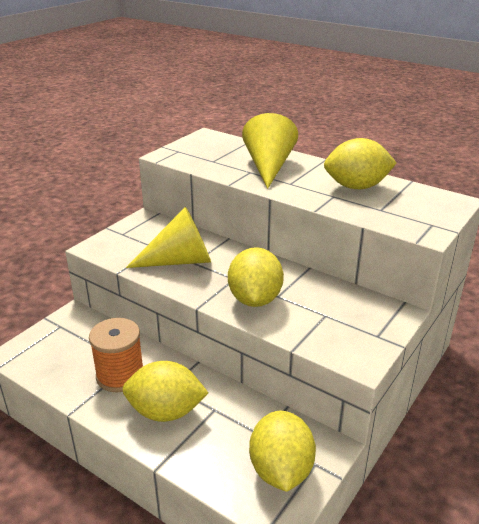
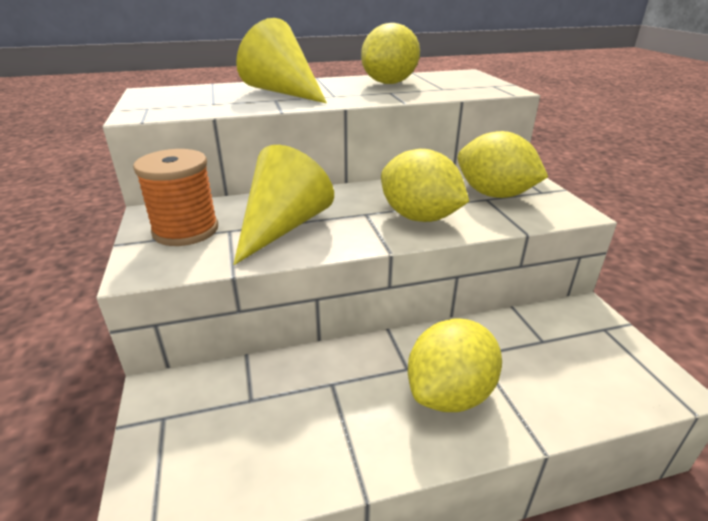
camera: 50 degrees left, 0 degrees up
orange spool [89,318,143,392] -> orange spool moved to [133,149,218,246]
yellow lemon [249,411,316,492] -> yellow lemon moved to [458,131,548,198]

